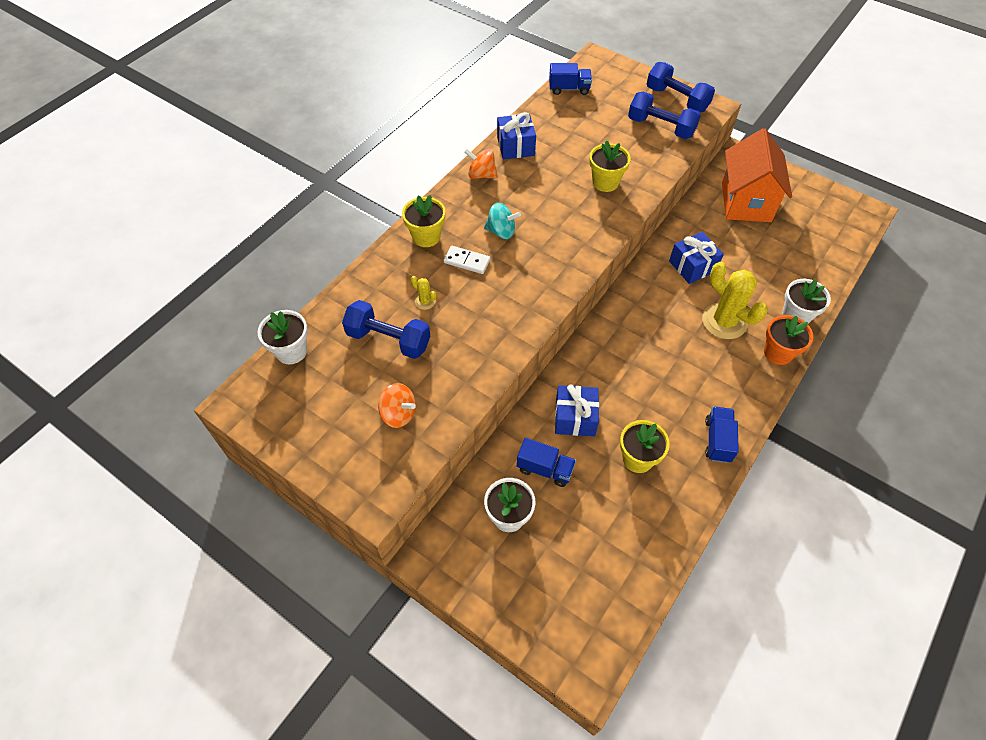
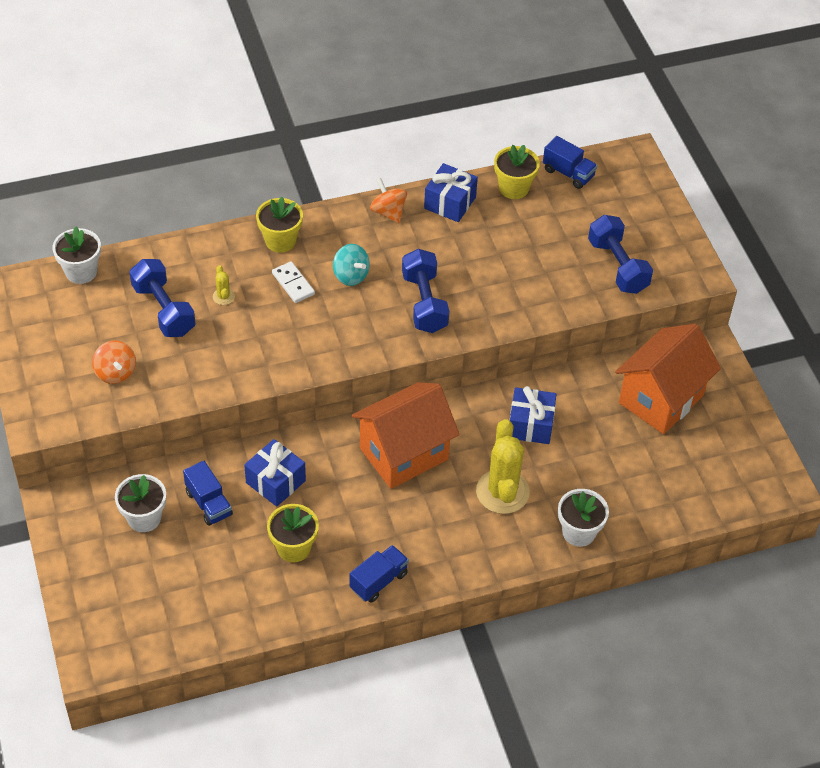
camera: 35 degrees right, 5 degrees down
yellow flower pot [589,140,631,192] -> yellow flower pot moved to [494,145,540,199]
blue dumbbell [647,62,715,112] -> blue dumbbell moved to [402,249,450,333]
orange flower pot [764,315,813,365] -> none
none -> orange house [352,382,460,489]

